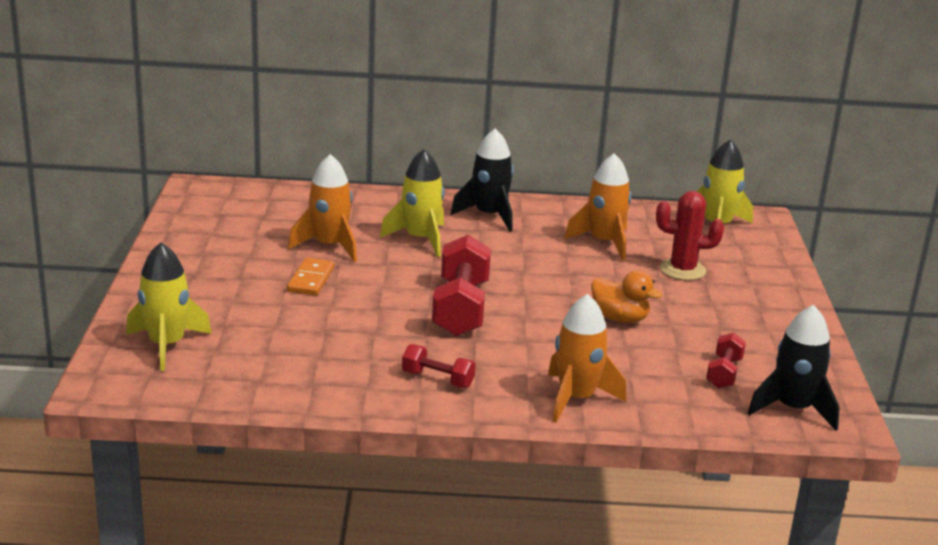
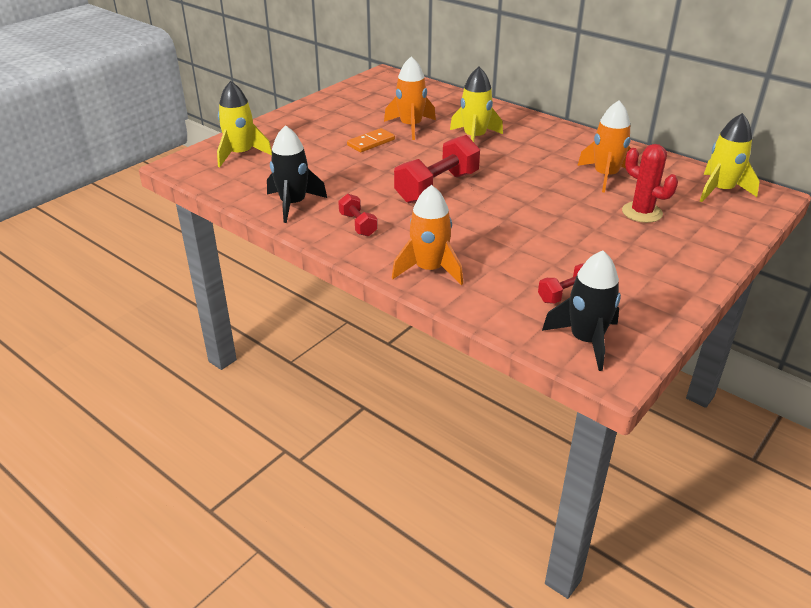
camera: 40 degrees right, 10 degrees up
black rocket [451,128,514,232] -> black rocket moved to [267,125,327,223]
orange duck [591,270,662,323] -> none

